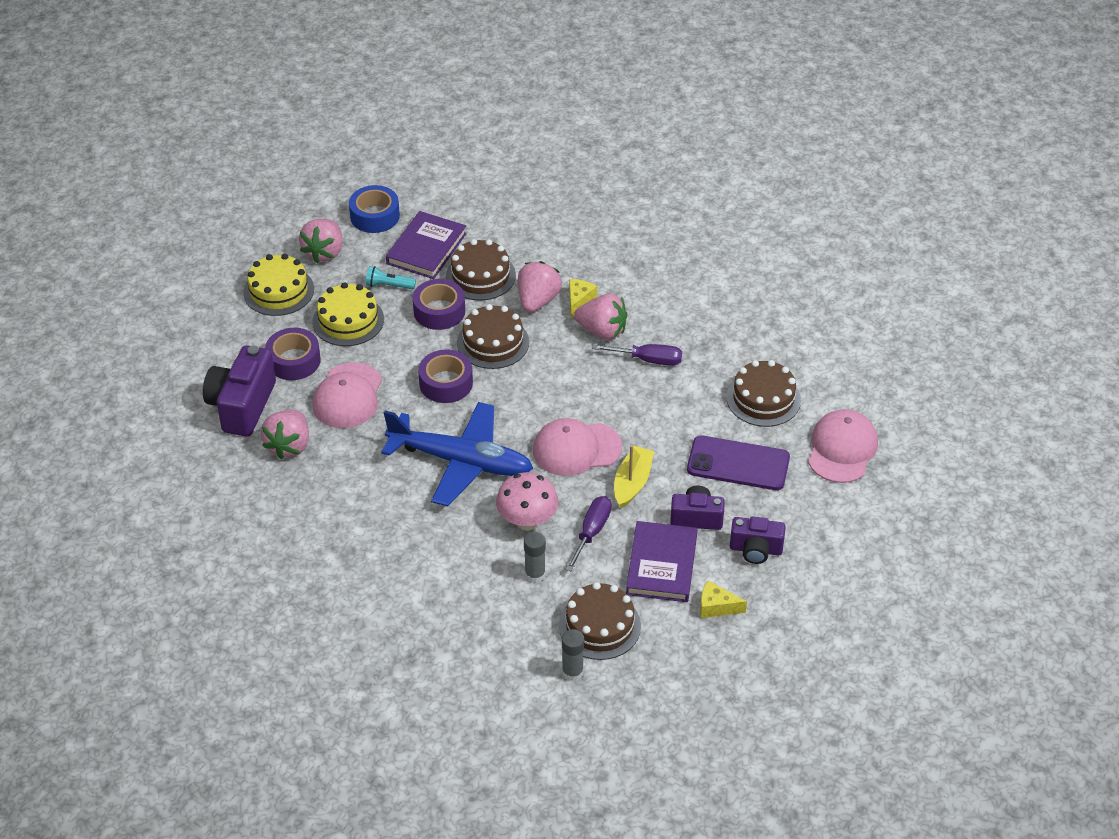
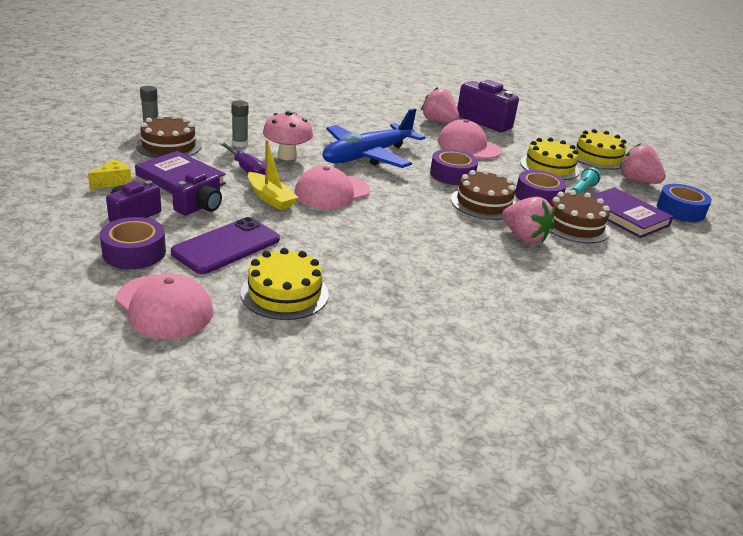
camera: 115 degrees right, 15 degrees down
purple tape [265,328,321,380] -> purple tape moved to [100,217,166,269]
pink cap [533,418,622,476] -> pink cap turned 150 degrees counterclockwise [294,166,370,209]
yellow cheese [569,279,597,318] -> none
pink strawberry [574,294,627,340] -> none
purple screwdriver [592,344,682,366] -> none
brown cake [726,360,801,427] -> yellow cake [240,248,329,320]

